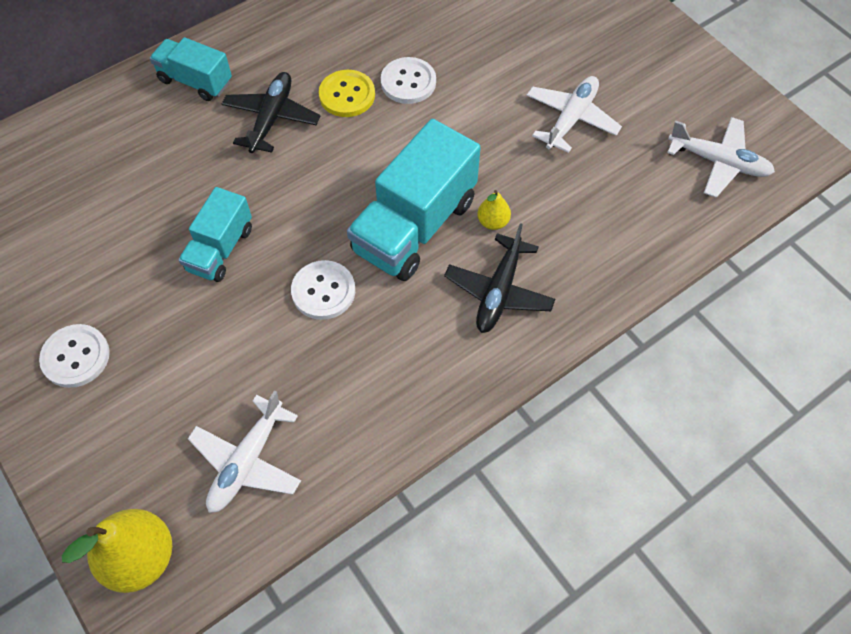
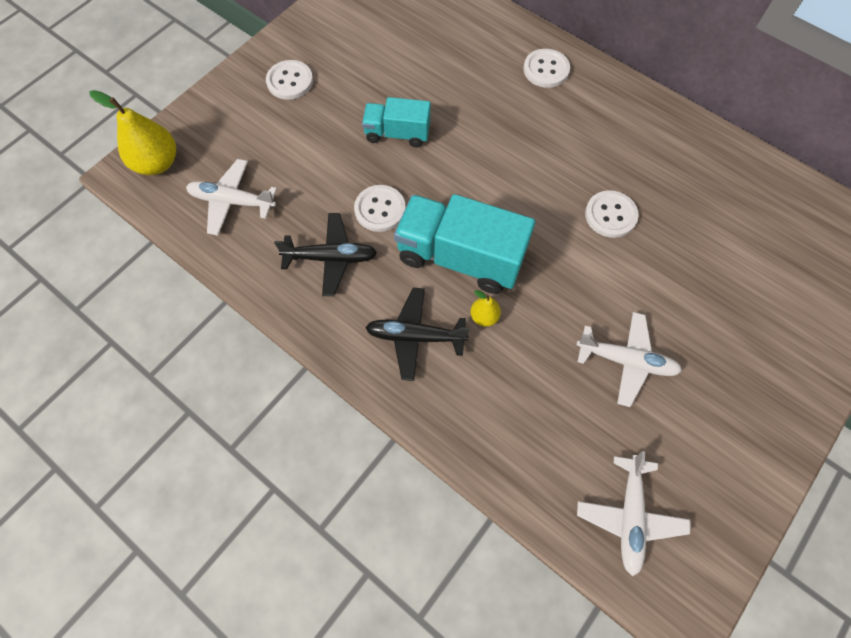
camera: 75 degrees right, 5 degrees up
turquoise truck [150,37,232,101] -> white button [523,49,570,88]
black plane [222,72,320,153] -> black plane moved to [274,213,377,296]
yellow button [319,70,375,117] -> none

